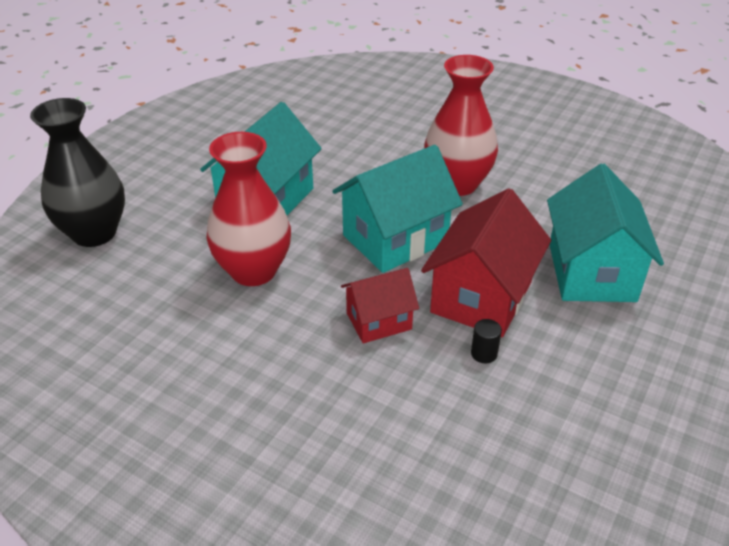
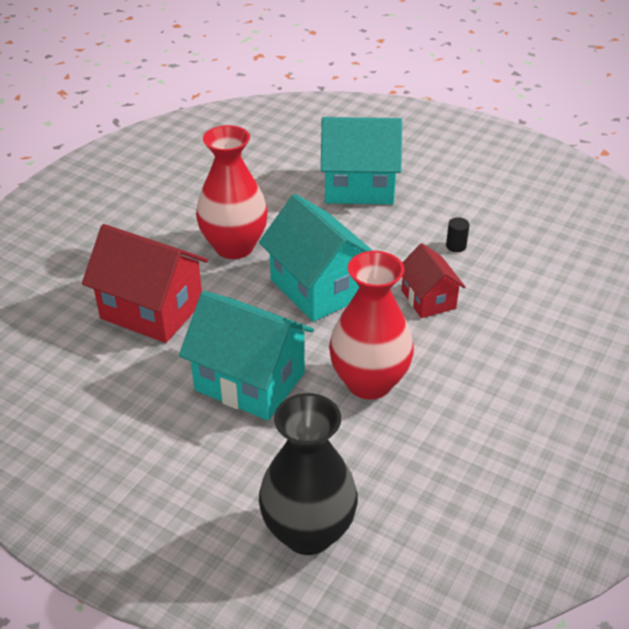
camera: 90 degrees left, 0 degrees up
red house [421,188,551,337] -> red house moved to [82,224,208,343]

